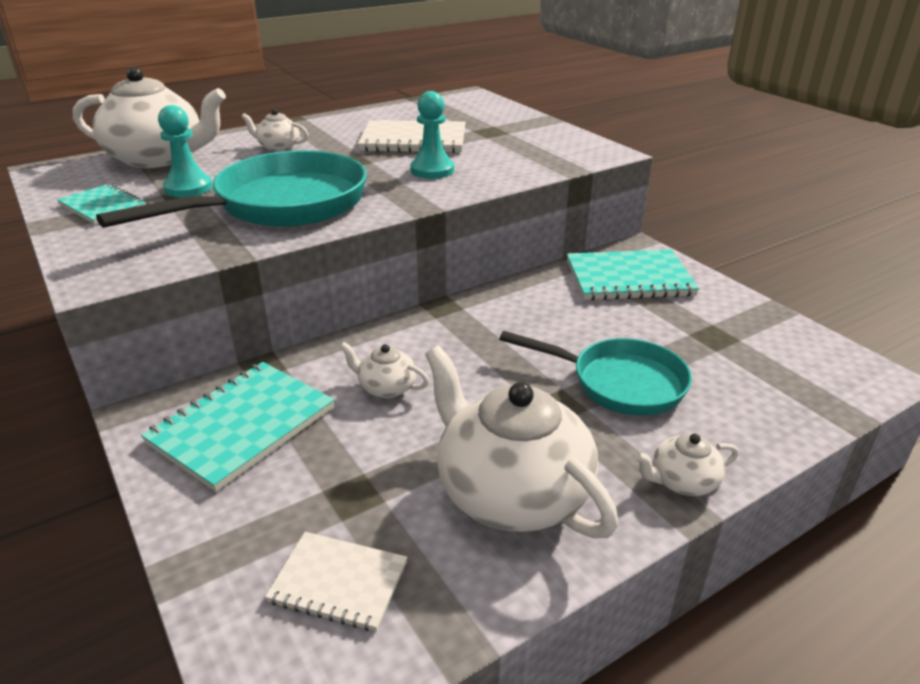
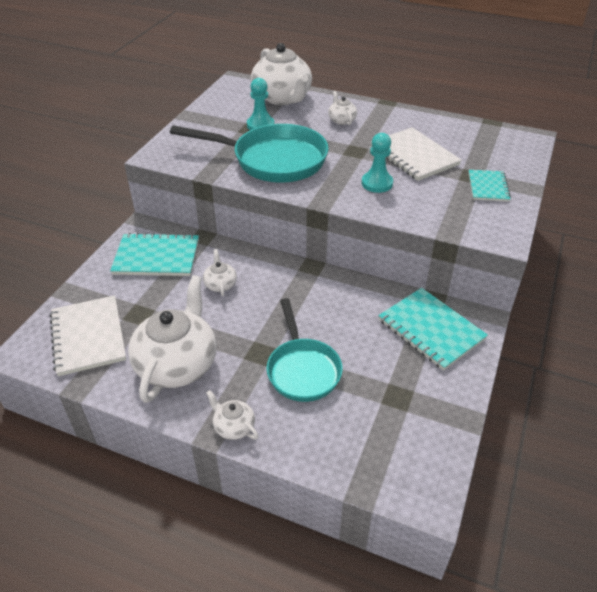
camera: 55 degrees right, 10 degrees up
turquoise notebook [57,183,146,224] -> turquoise notebook moved to [468,170,511,202]
white notebook [265,532,408,631] -> white notebook [50,295,126,376], size x1.66

